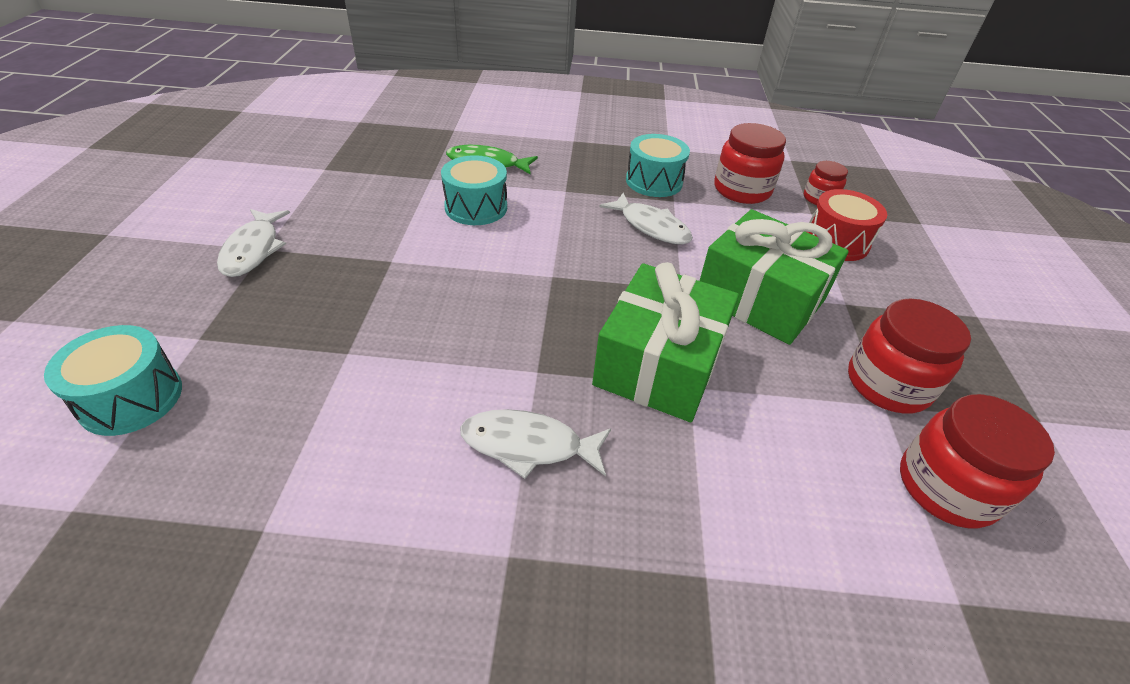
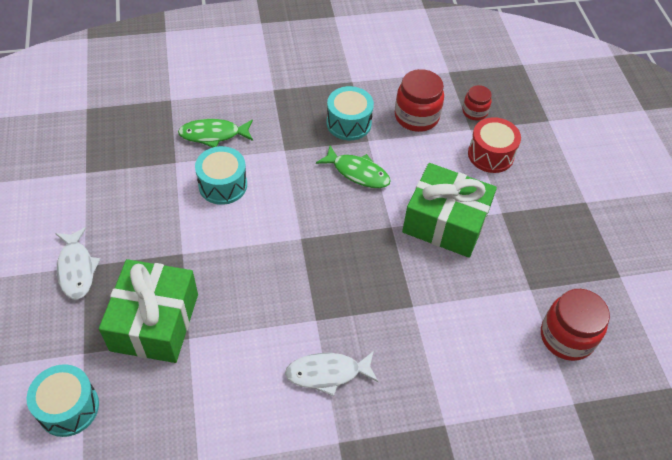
camera: 15 degrees left, 10 degrees up
green gift [592,262,739,422] -> green gift moved to [99,259,198,363]
white fish [599,193,693,245] -> green fish [316,146,391,188]
red jar [848,299,971,414] -> none

